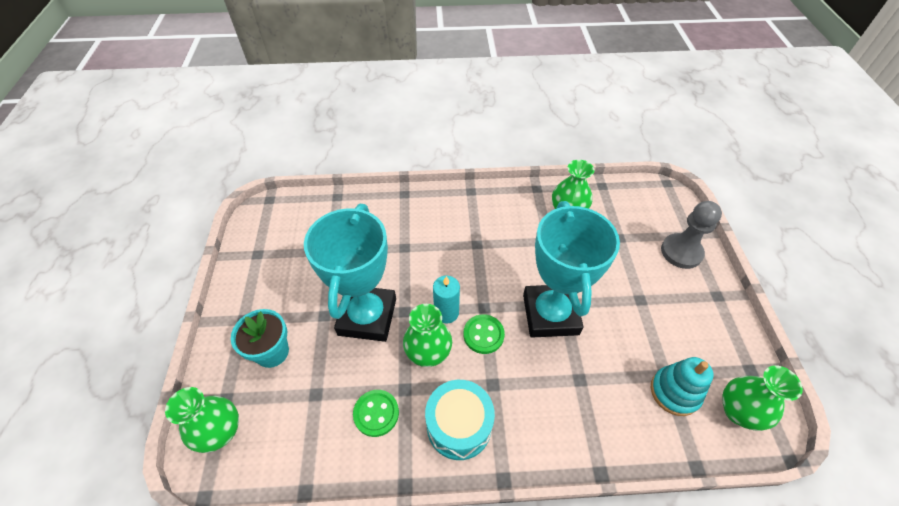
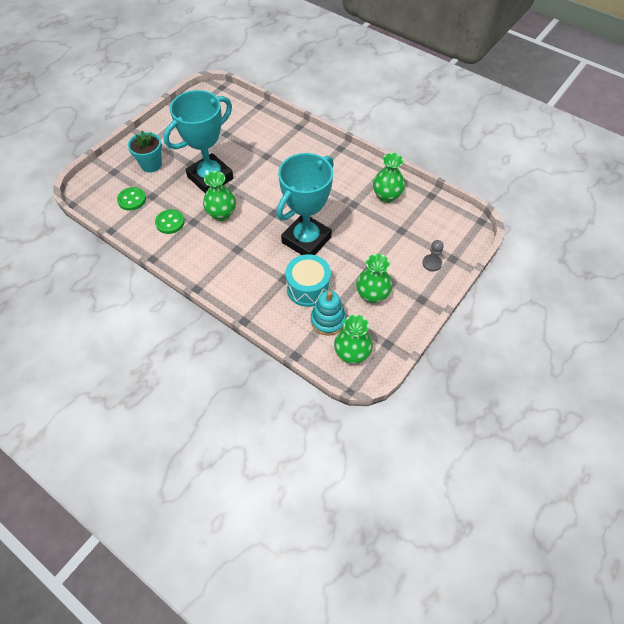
camera: 40 degrees right, 5 degrees up
green vase [165,387,239,453] -> green vase moved to [356,254,392,303]
turquoise drum [425,380,495,460] -> turquoise drum moved to [286,254,331,307]
turquoise candle [433,276,460,323] -> none
green button [464,314,505,354] -> green button moved to [117,187,146,211]
grey pawn [661,201,722,269] -> grey pawn [422,240,444,271], size x0.59

